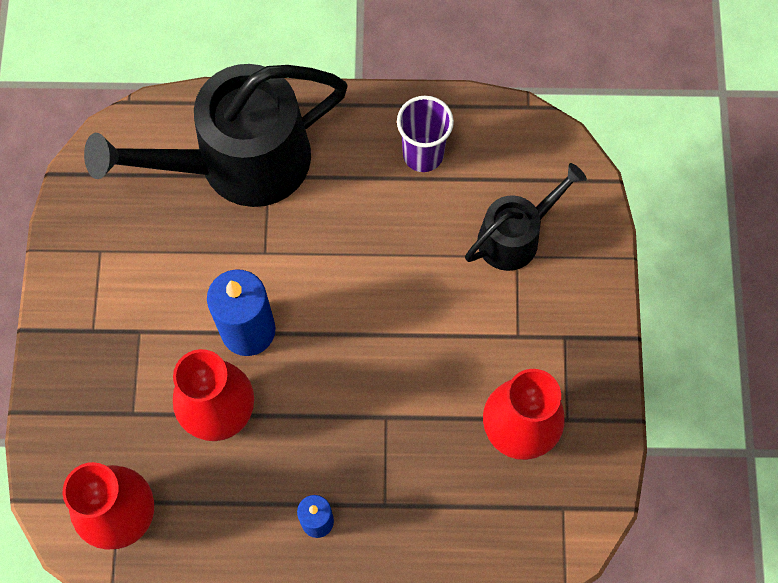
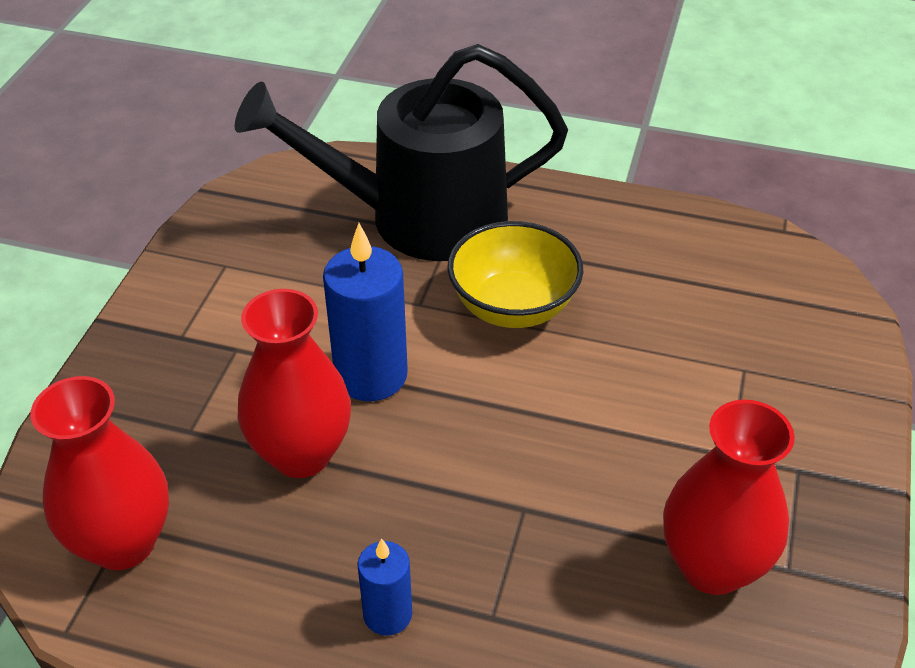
camera: 15 degrees right, 25 degrees down
purple cup [397,96,454,172] -> none
black watering can [465,163,587,271] -> none
none -> yellow bowl [447,221,583,328]

